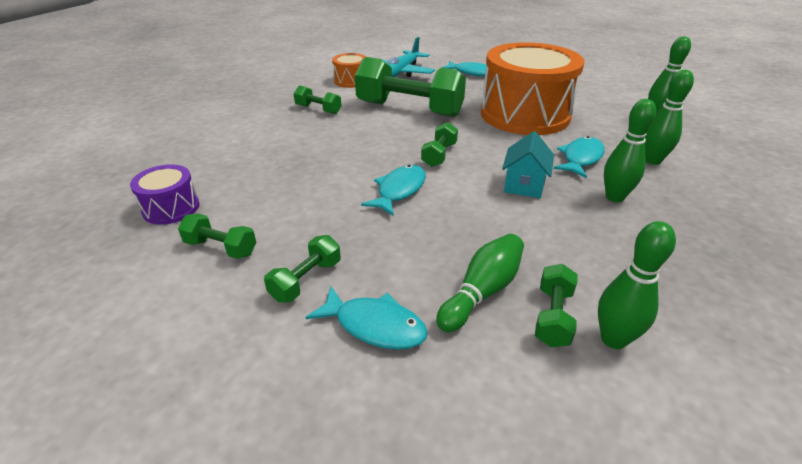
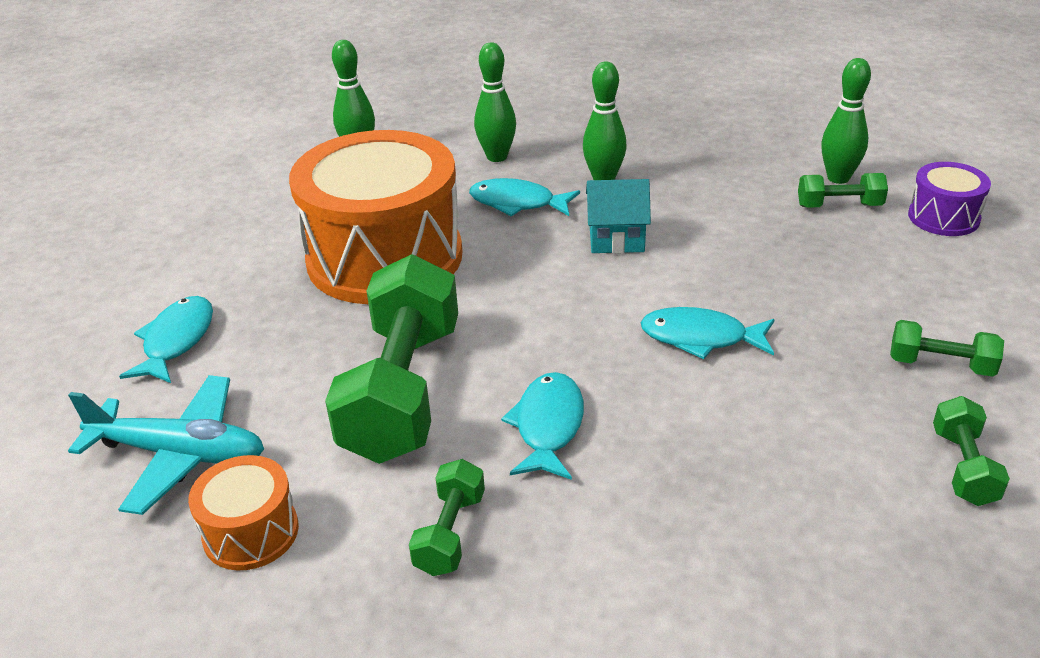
camera: 105 degrees left, 0 degrees up
purple drum [130,164,199,225] -> purple drum moved to [908,162,991,236]
turquoise fish [305,286,428,350] -> turquoise fish moved to [501,372,584,480]
green dumbbell [421,122,458,167] -> none
green bowling pin [436,234,524,332] -> none

